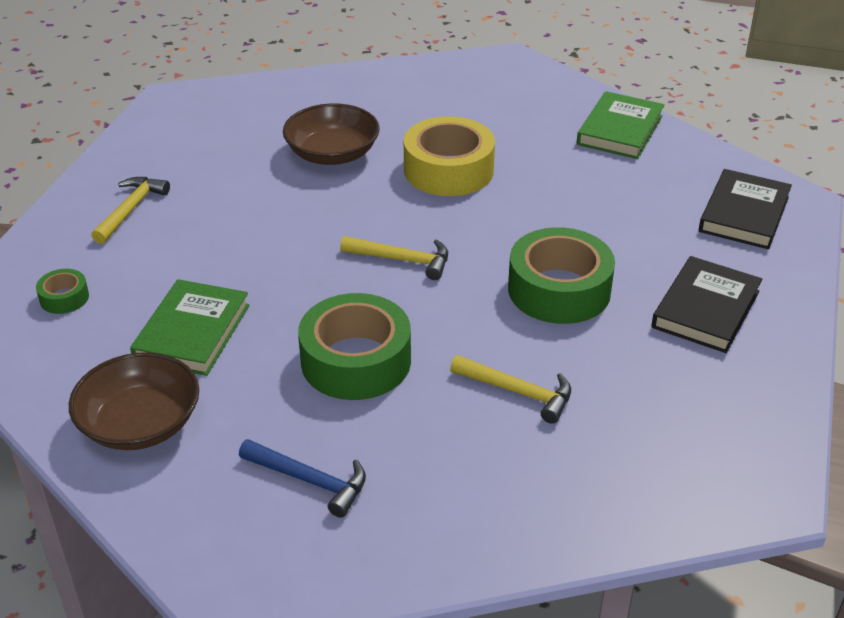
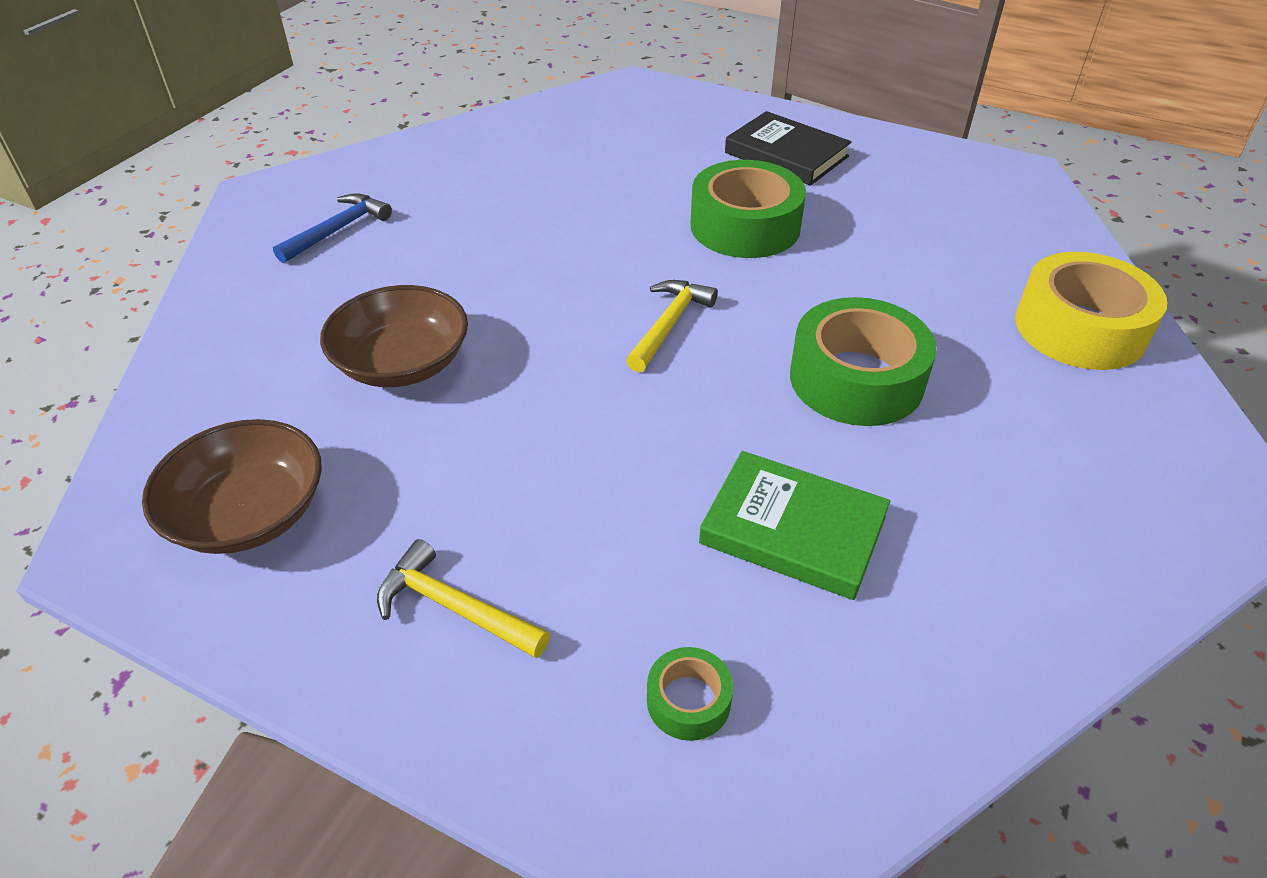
camera: 80 degrees left, 5 degrees up
brown bowl [69,352,199,450] -> brown bowl moved to [142,419,322,554]
blue hammer [239,439,366,518] -> blue hammer moved to [273,193,392,263]
yellow tape [404,116,495,196] -> yellow tape moved to [1015,252,1167,370]
yellow hammer [450,355,571,424] -> none
green book [577,91,664,159] -> none
black book [699,169,792,249] -> none

